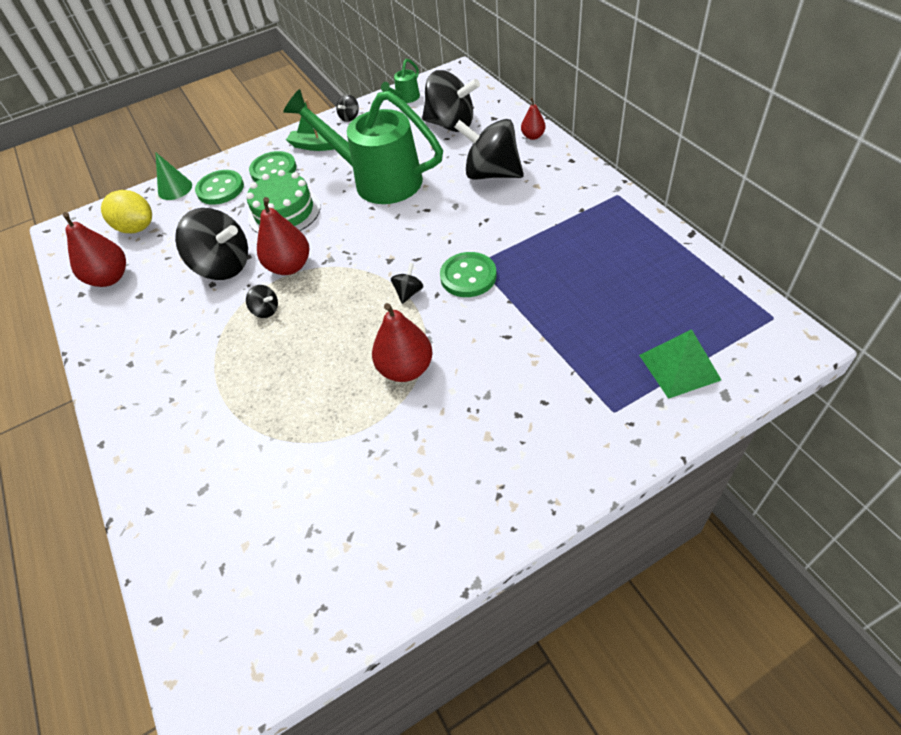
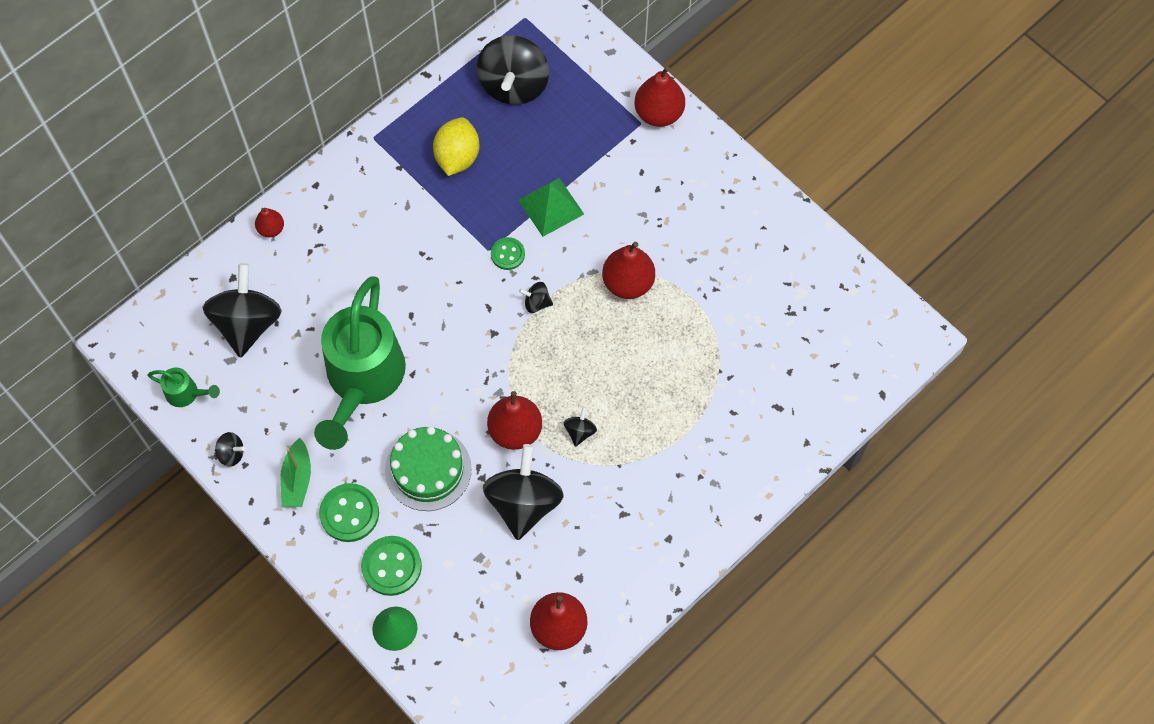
camera: 110 degrees left, 15 degrees up
yellow lemon [101,190,152,233] -> yellow lemon moved to [433,117,479,176]
green button [440,252,497,297] -> green button [491,237,525,270], size x0.62
black spinning top [454,119,524,180] -> black spinning top moved to [477,35,549,105]
green pyramid [639,329,721,399] -> green pyramid moved to [518,178,584,237]
none -> red pear [634,66,685,127]

